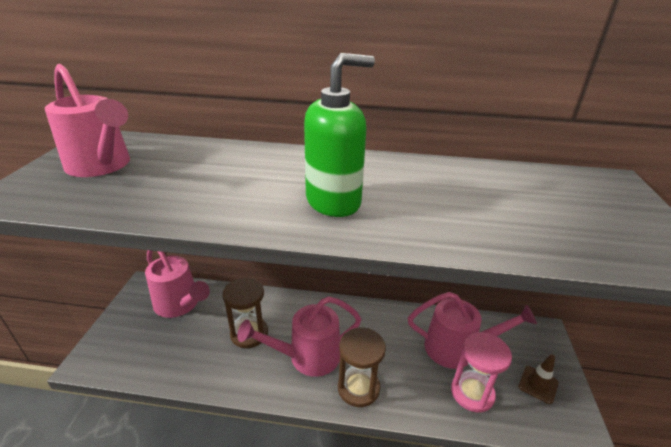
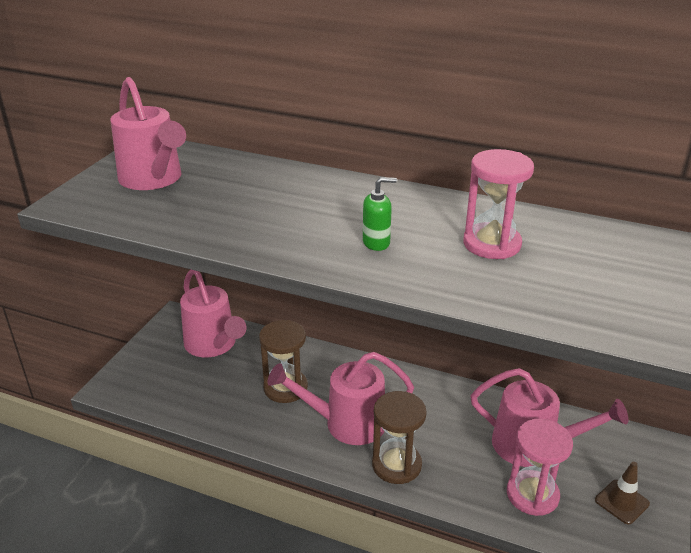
camera: 15 degrees right, 0 degrees up
green soap dispenser [304,53,375,217] -> green soap dispenser [363,177,397,251], size x0.49
none -> pink hourglass [463,149,534,259]

